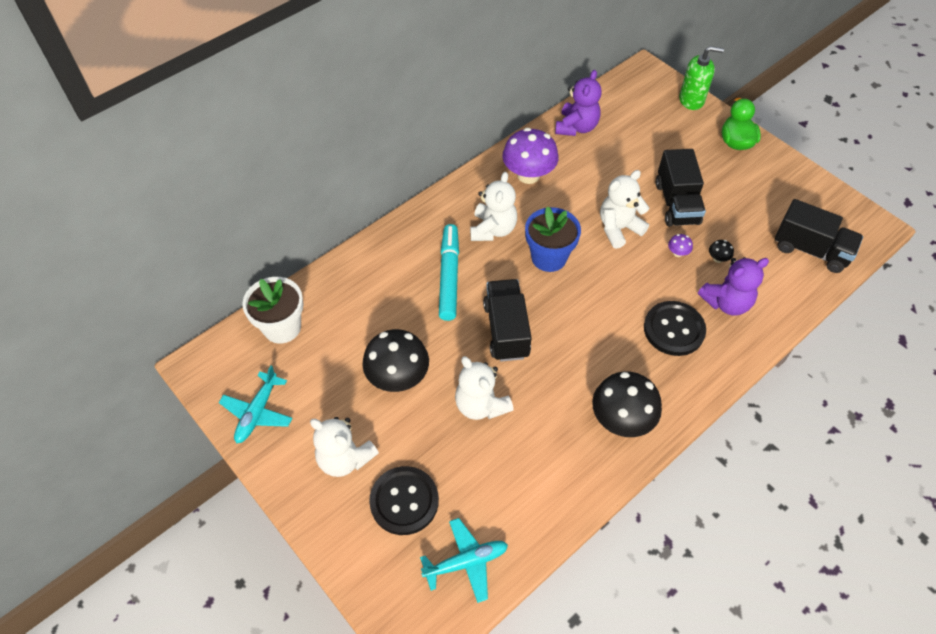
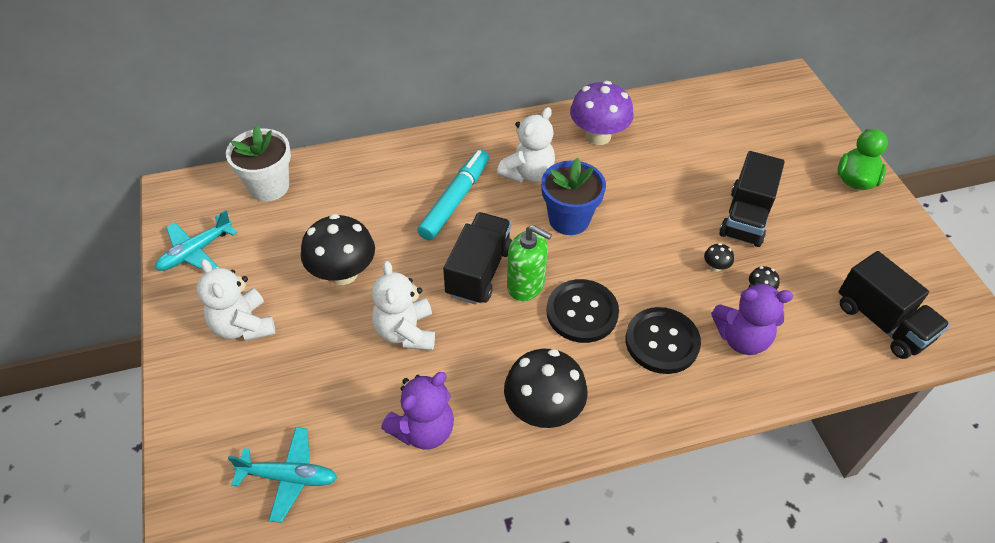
camera: 25 degrees right, 5 degrees down
black button [369,466,439,535] -> black button moved to [546,279,619,343]
purple teddy bear [555,70,602,136] -> purple teddy bear moved to [381,372,454,450]
white teddy bear [600,170,649,249] -> none
purple mushroom [668,234,693,257] -> black mushroom [704,243,734,272]
green soap dispenser [679,46,724,110] -> green soap dispenser moved to [507,225,552,301]

